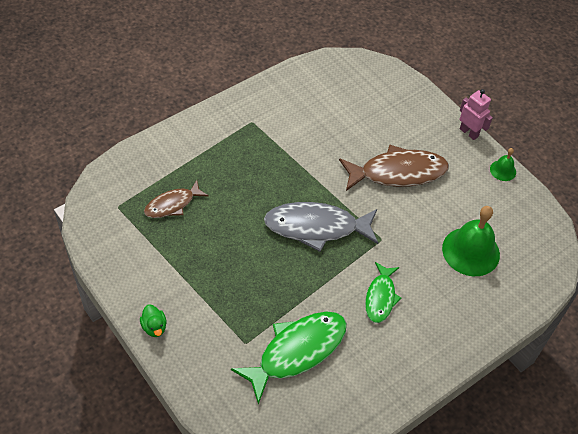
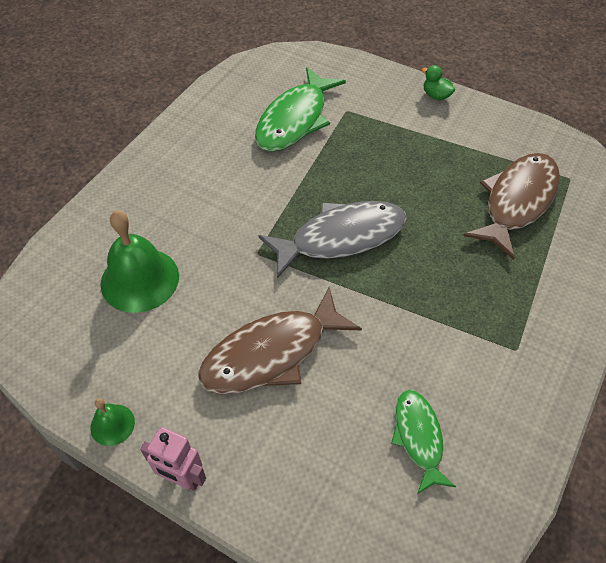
camera: 160 degrees right, 0 degrees up
brown fish [144,180,209,218] -> brown fish [464,153,560,260], size x1.72
green fish [365,262,401,323] -> green fish moved to [391,390,456,494]

